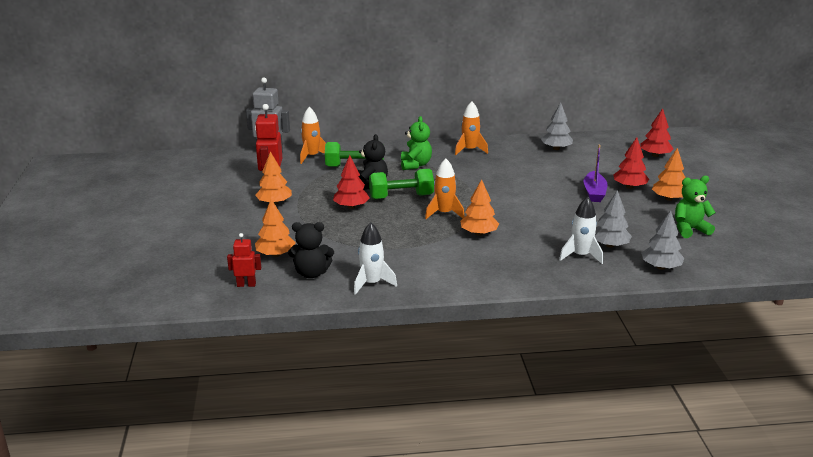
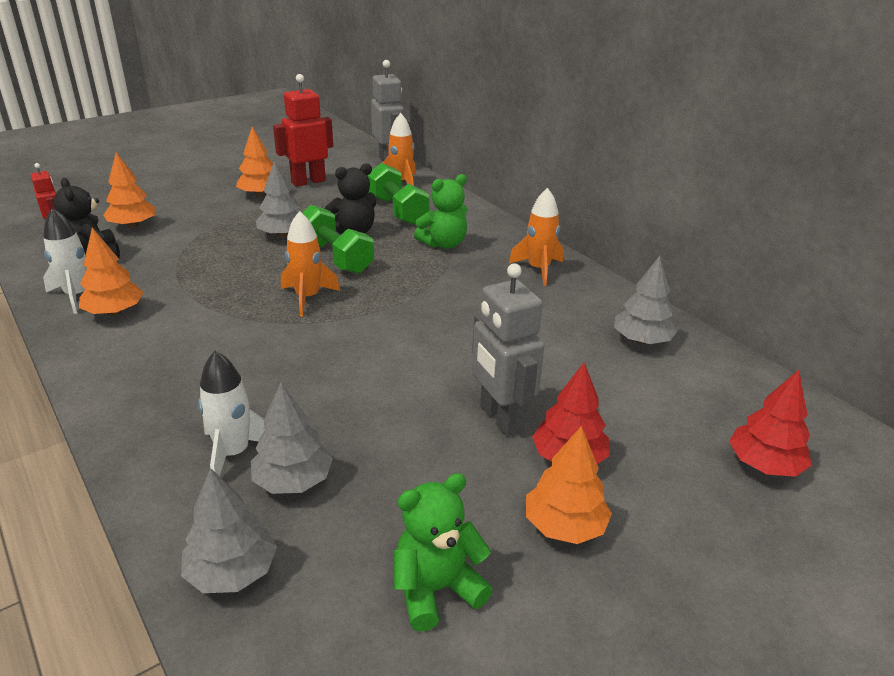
camera: 60 degrees right, 5 degrees up
red tree [333,155,370,209] -> grey tree [256,161,299,238]
orange tree [460,179,499,236] -> orange tree moved to [79,228,143,316]
purple boat [583,145,607,202] -> grey robot [472,264,544,437]
green teddy bear [675,176,716,238] -> green teddy bear turned 75 degrees counterclockwise [394,473,493,632]

